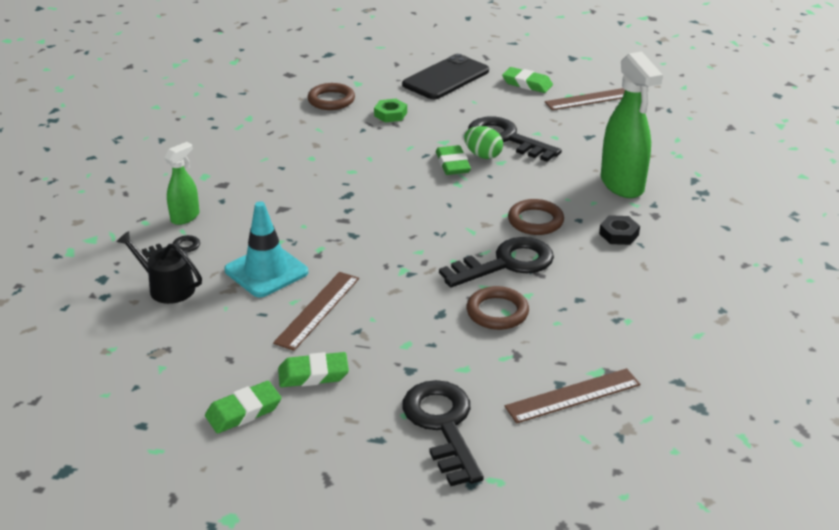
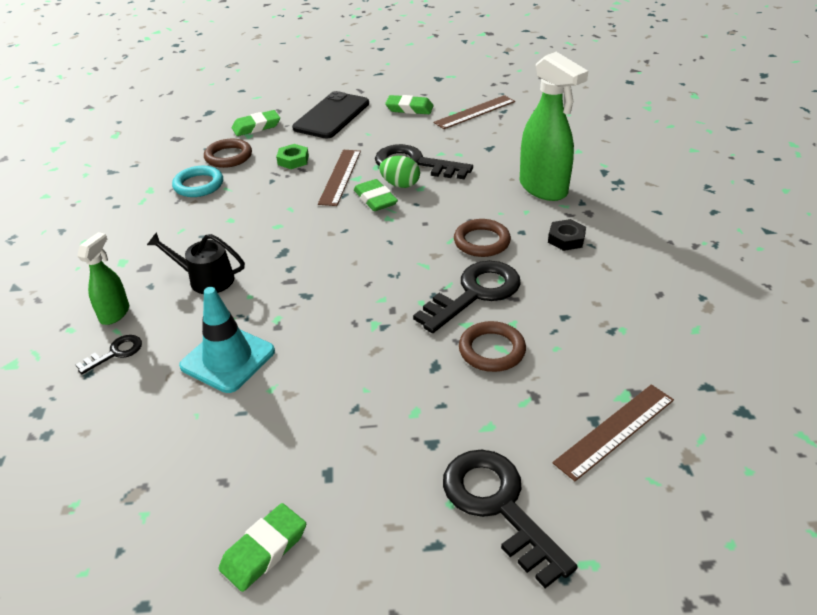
camera: 15 degrees left, 5 degrees up
black watering can [116,231,202,304] -> black watering can moved to [147,232,245,294]
brown ruler [273,272,359,351] -> brown ruler moved to [318,150,361,206]
green eraser [278,352,349,387] -> green eraser moved to [232,110,280,136]
none -> turquoise ring [172,166,223,197]

